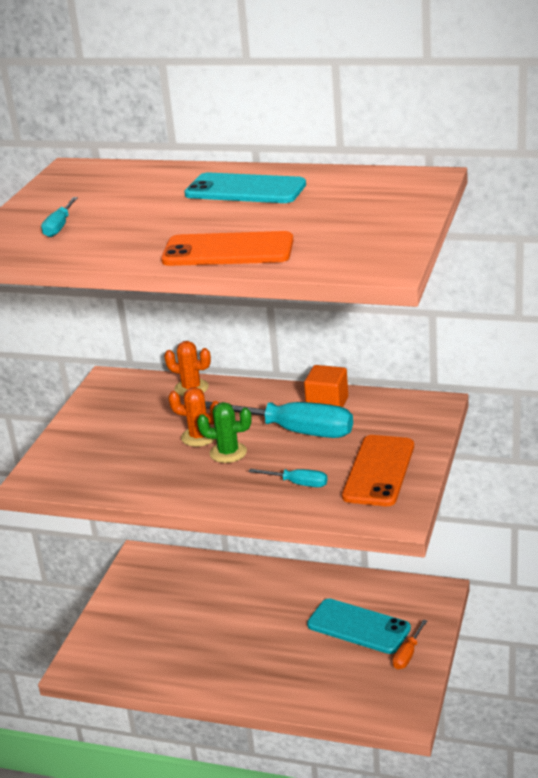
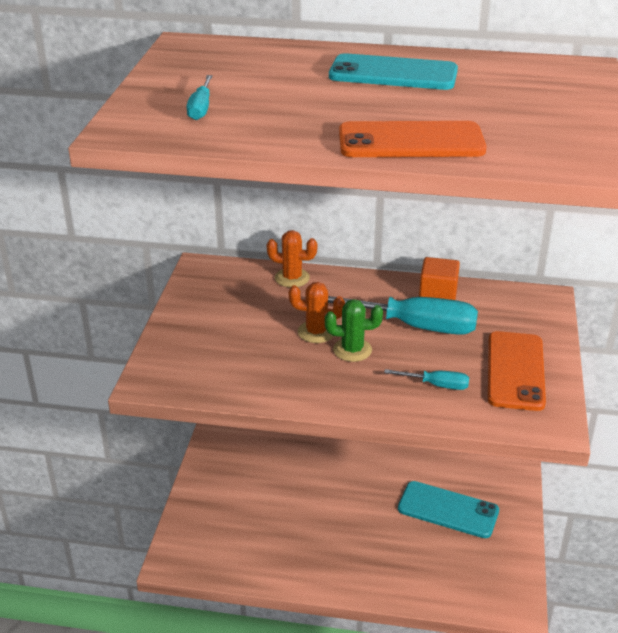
camera: 10 degrees left, 5 degrees up
orange screwdriver [393,619,427,669] -> none

